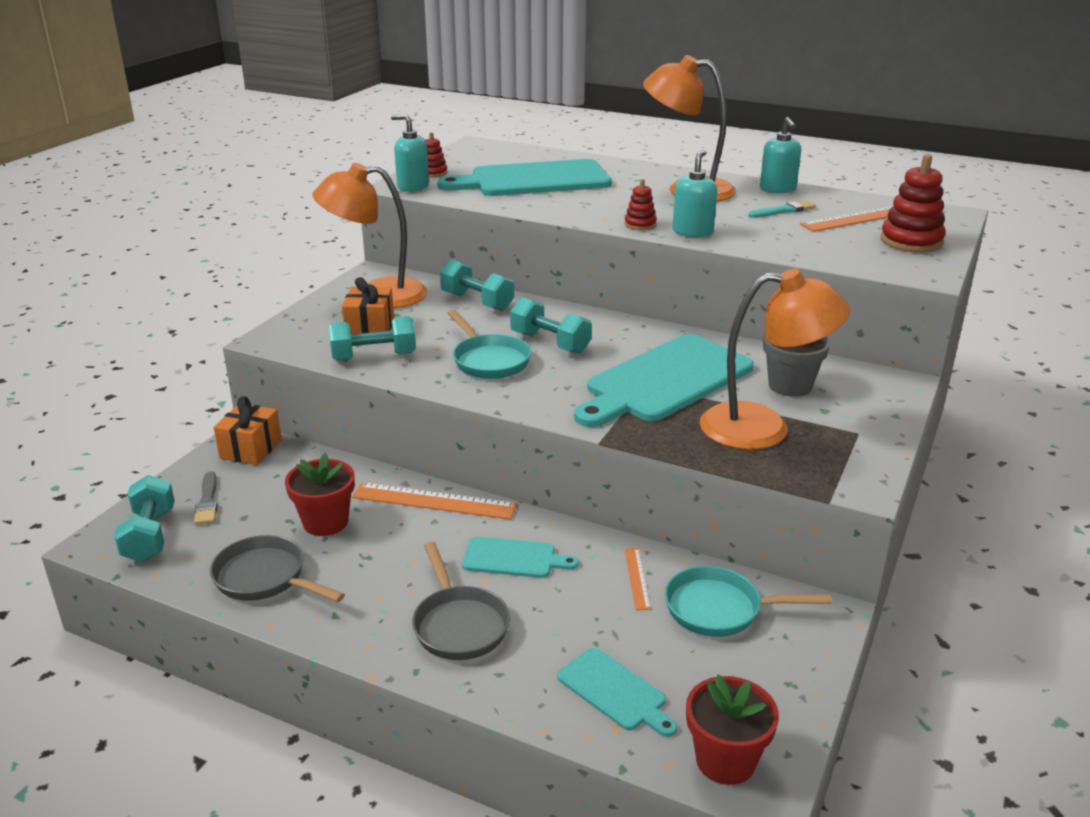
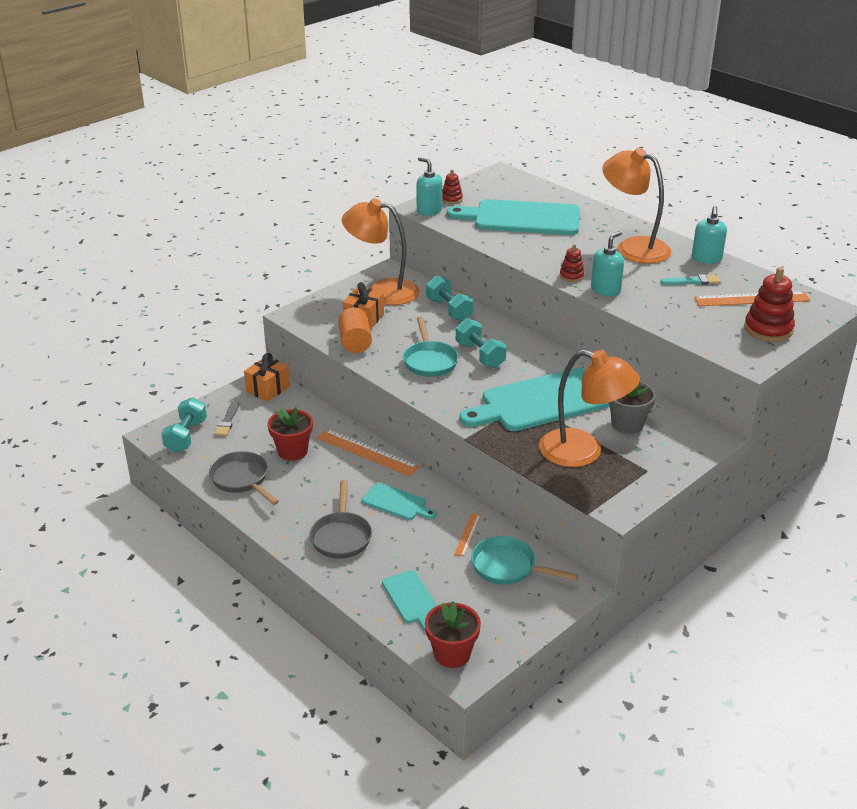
camera: 20 degrees right, 5 degrees up
turquoise dumbbell [329,316,416,360] -> orange cylinder [338,307,372,353]

